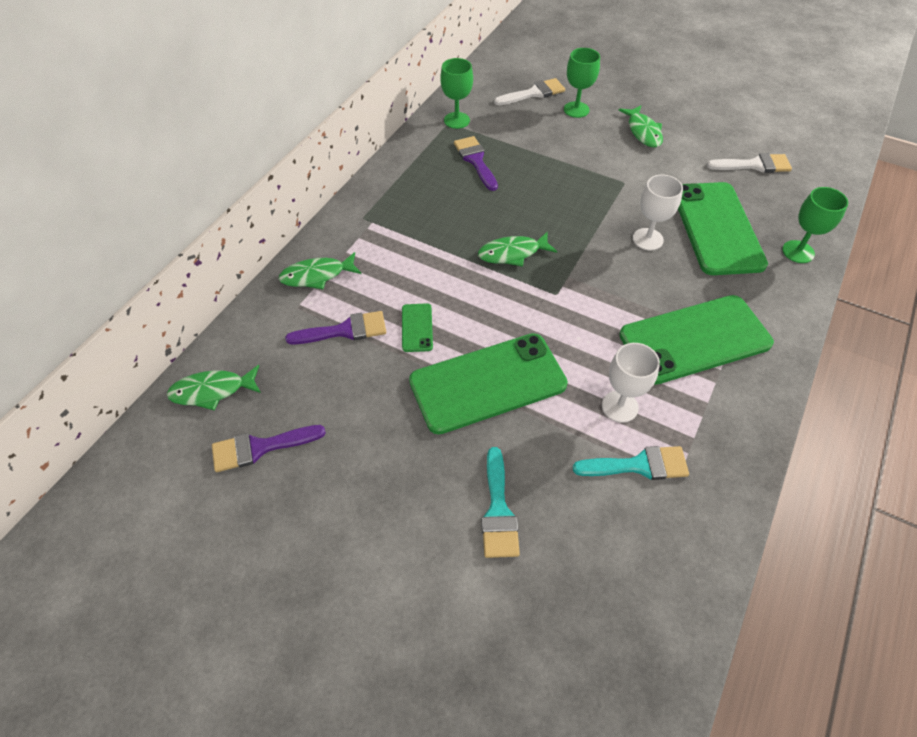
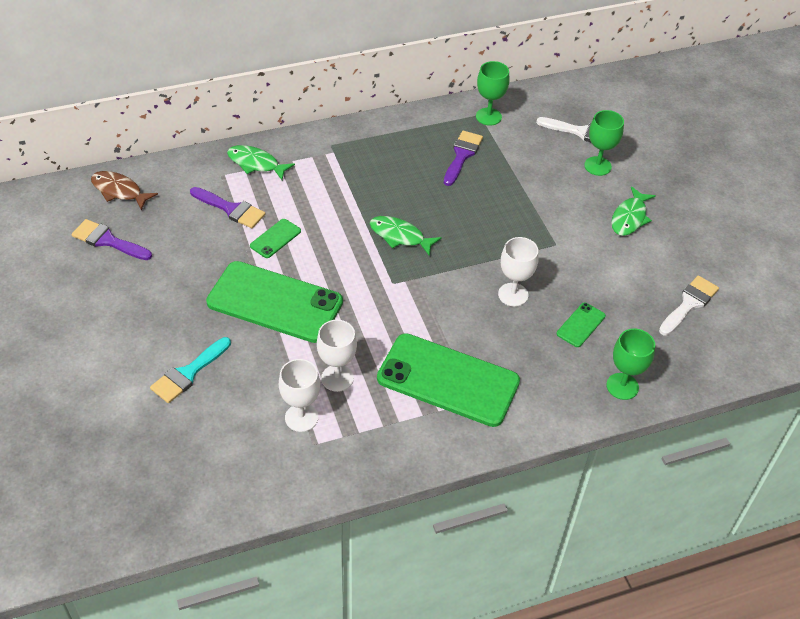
camera: 40 degrees right, 5 degrees down
green fish [166,365,261,411] -> brown fish [91,171,158,210]
turquoise brush [572,446,689,480] -> white goblet [279,359,320,432]
green phone [678,182,768,275] -> green phone [556,302,606,347], size x0.42
white brush [707,153,792,173] -> white brush turned 90 degrees counterclockwise [659,275,719,336]

